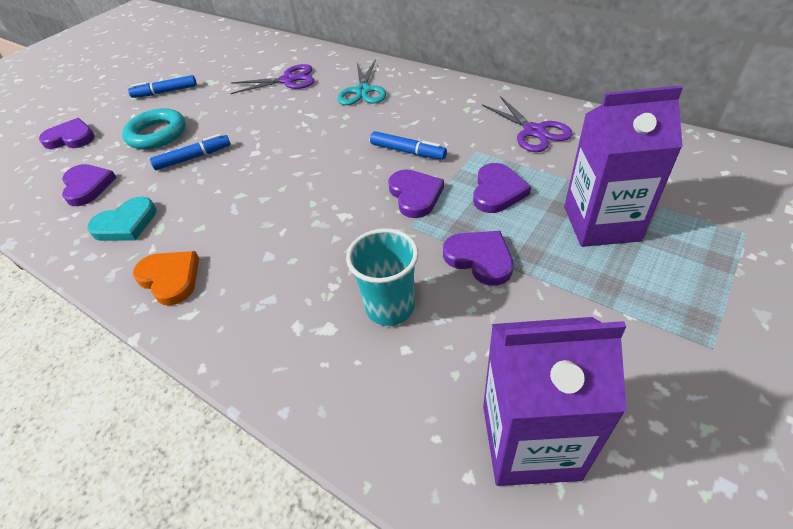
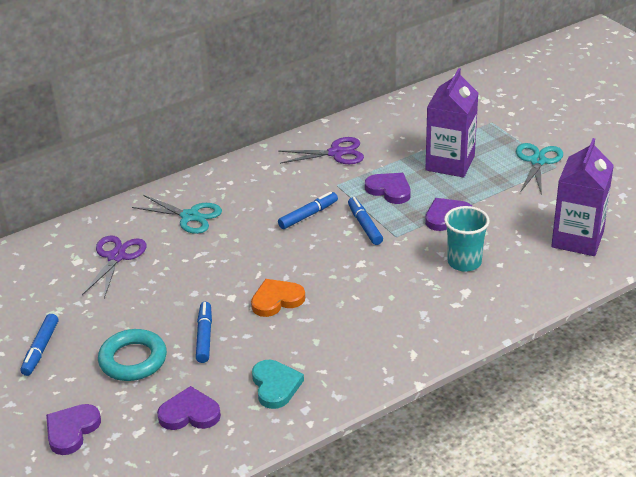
camera: 70 degrees left, 10 degrees down
orange heart [133,251,199,305] -> orange heart moved to [251,279,305,317]
purple heart [388,169,444,218] -> blue marker [348,197,383,245]
none -> turquoise scissors [516,143,563,195]

